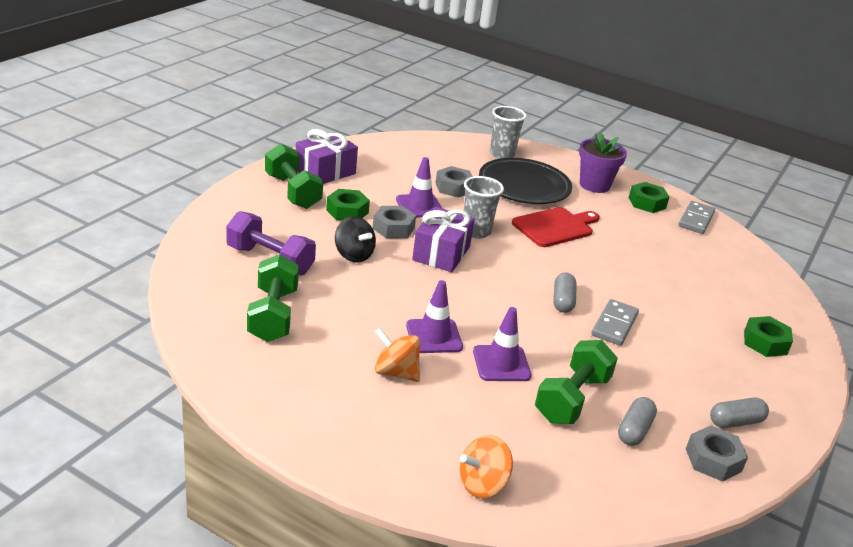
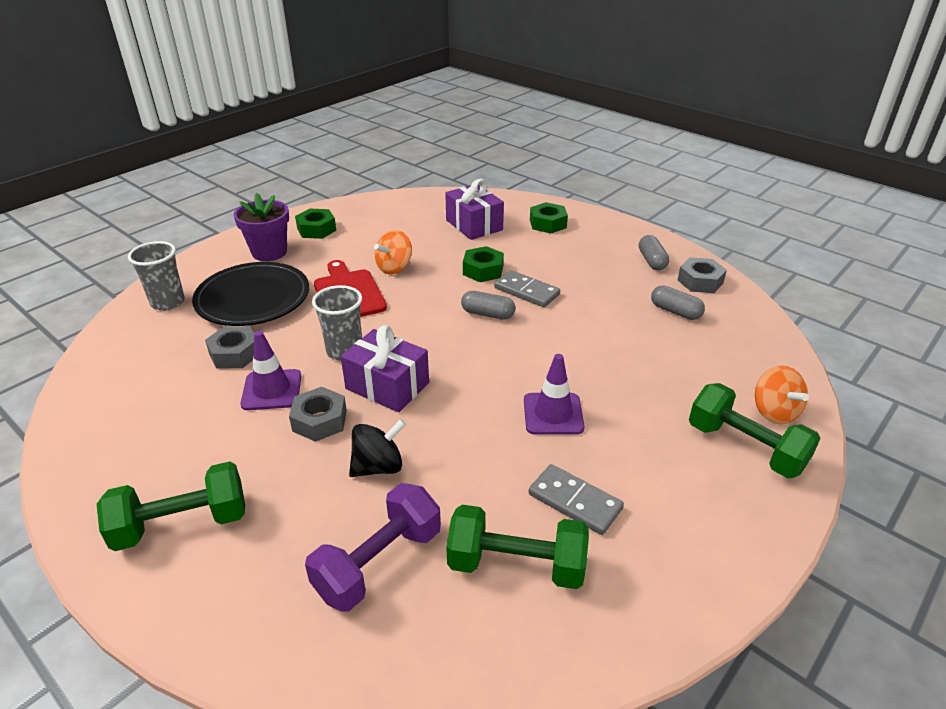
camera: 75 degrees left, 5 degrees up
purple gift [296,129,358,184] -> purple gift moved to [445,179,504,240]
green nut [326,189,370,221] -> green nut moved to [463,246,504,282]
orange spinning top [375,328,420,382] -> orange spinning top moved to [374,230,412,274]
purple traffic cone [473,307,531,381] -> none
green dumbbell [535,340,618,424] -> green dumbbell moved to [689,383,820,478]
grey domino [678,201,715,234] -> grey domino moved to [529,464,624,535]

